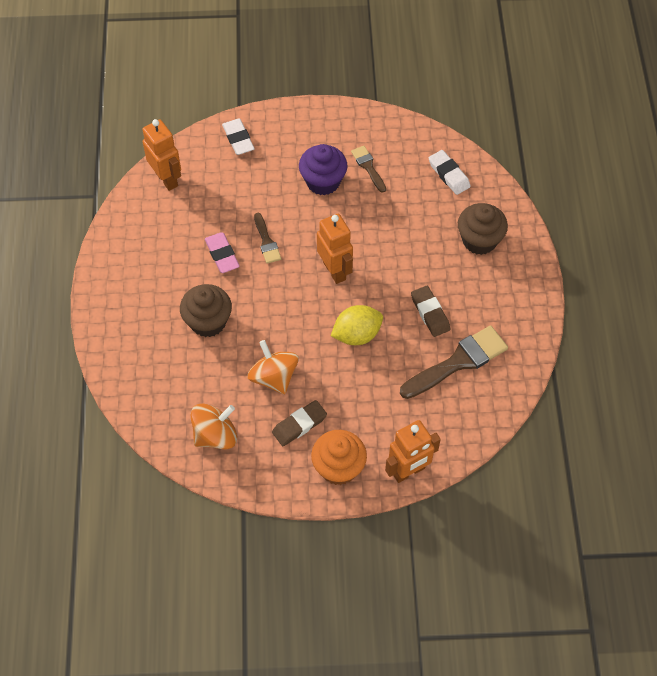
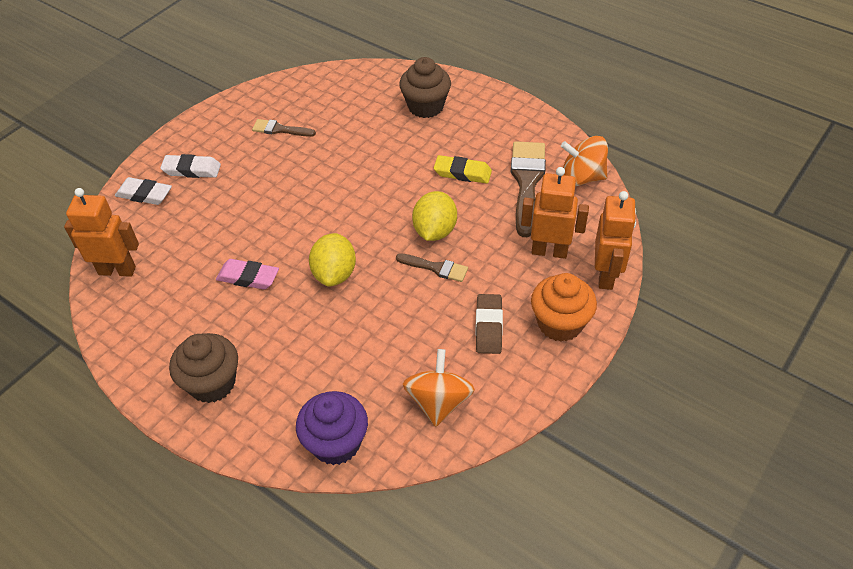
camera: 50 degrees left, 10 degrees down
brown cupcake [180,284,232,337] -> brown cupcake moved to [169,333,238,403]
orange spinning top [247,340,299,395] -> orange spinning top moved to [561,136,608,186]
brown brush [254,213,281,264] -> brown brush moved to [396,253,468,282]
purple cupcake [299,144,347,195] -> purple cupcake moved to [296,391,368,465]
orange robot [317,214,353,284] -> orange robot moved to [521,167,589,259]
brown eraser [411,286,450,337] -> yellow eraser [434,155,492,184]
white eraser [429,150,471,195] -> white eraser moved to [160,154,221,178]
none -> yellow lemon [309,233,356,287]

